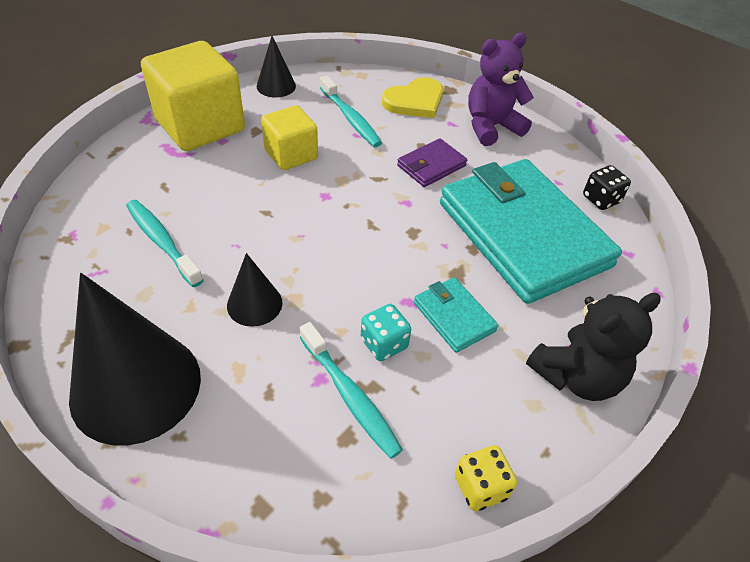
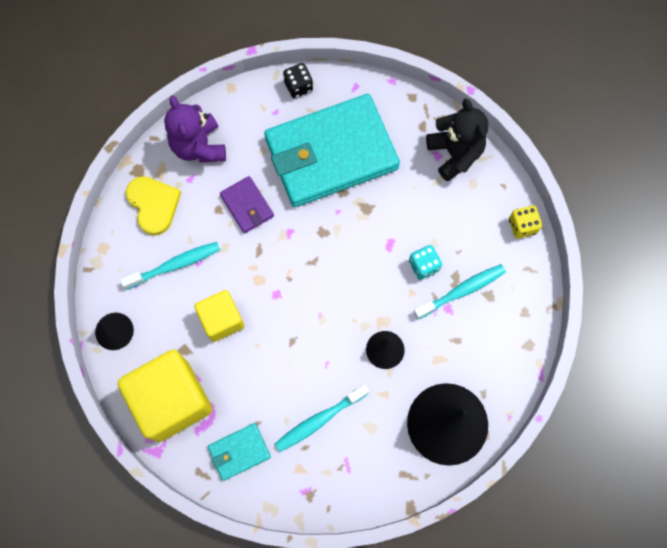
camera: 80 degrees left, 25 degrees up
turquoise wallet [414,277,498,353] -> turquoise wallet moved to [208,423,271,481]

